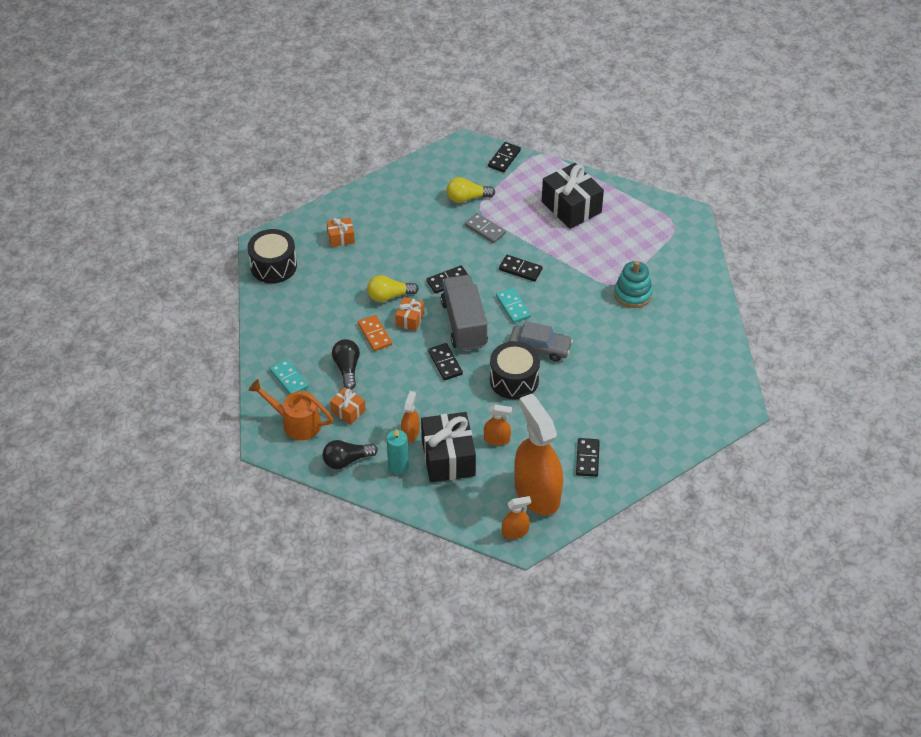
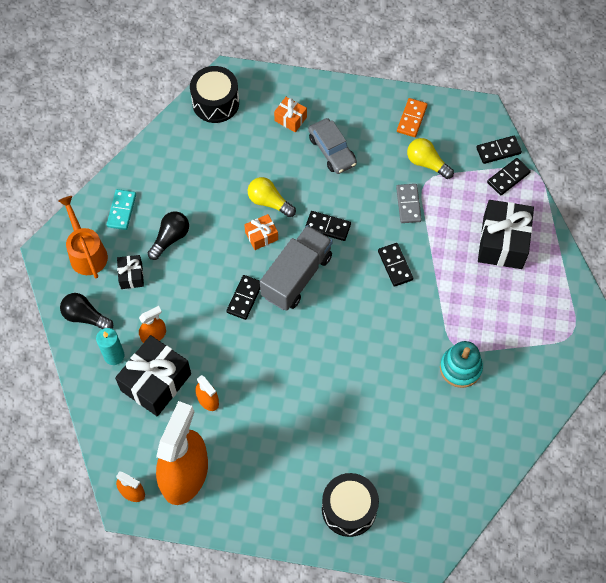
camera: 45 degrees right, 15 degrees up
orange gift [330,387,366,425] -> black gift [117,255,144,289]
orange domino [358,315,392,351] -> orange domino moved to [397,98,428,137]
black drum [490,341,540,399] -> black drum moved to [322,473,379,537]
turquoise domino [496,288,531,323] -> none
grey car [509,321,573,362] -> grey car moved to [308,118,357,174]
black domino [576,438,600,477] -> black domino moved to [487,158,531,195]

